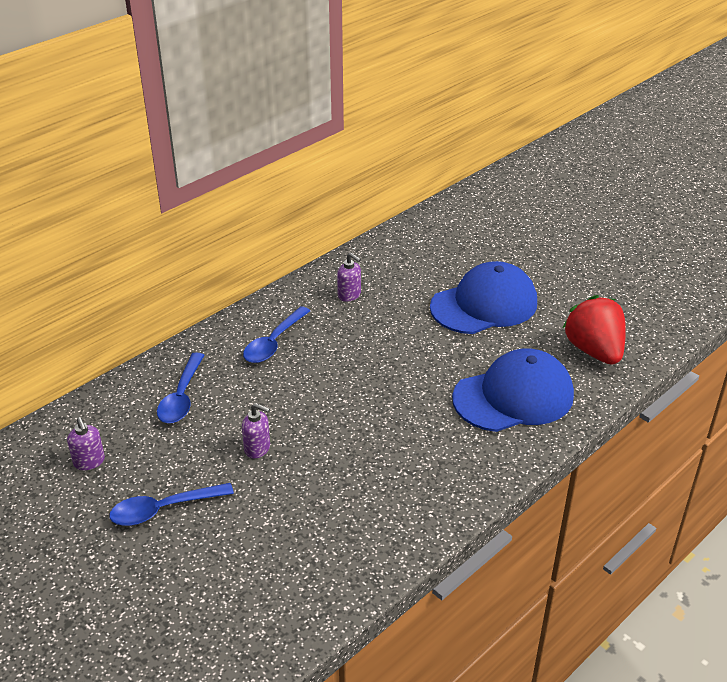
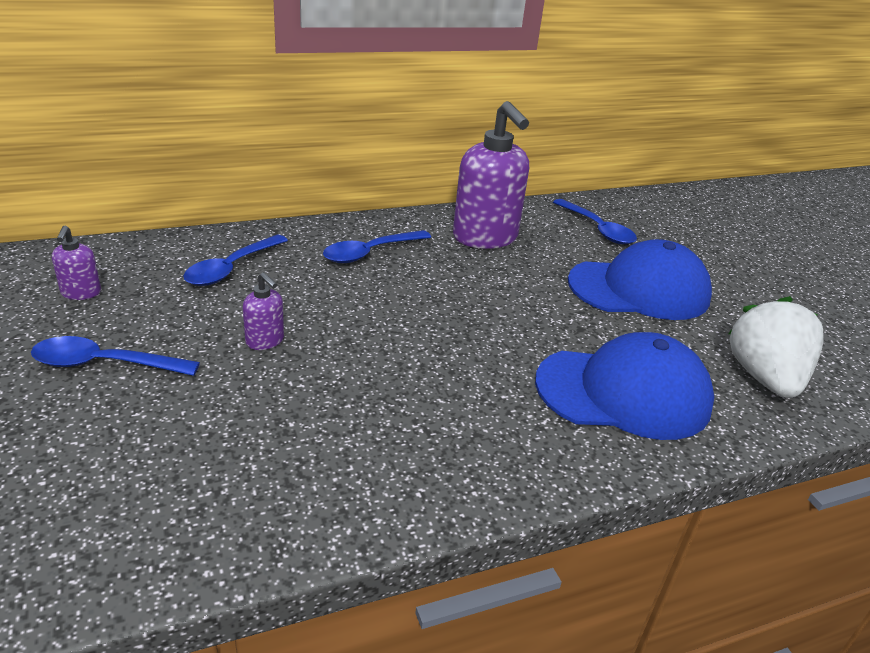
camera: 20 degrees right, 5 degrees down
purple soap dispenser [337,253,361,302] -> purple soap dispenser [453,101,529,249], size x2.23
red strawberry [563,295,626,365] -> white strawberry [728,296,824,398]
none -> blue spoon [553,199,637,244]

